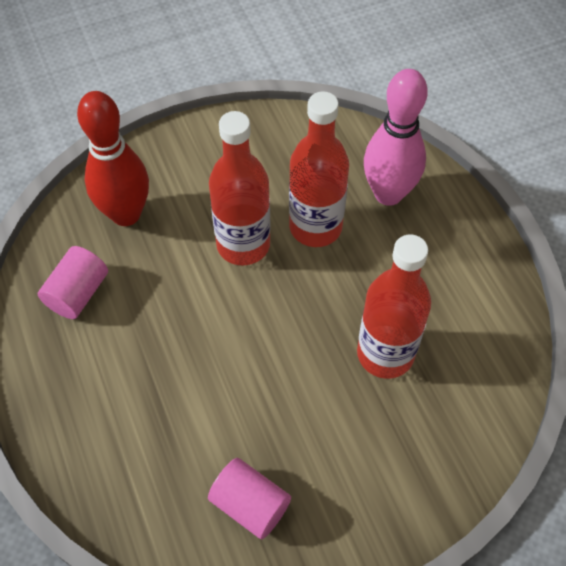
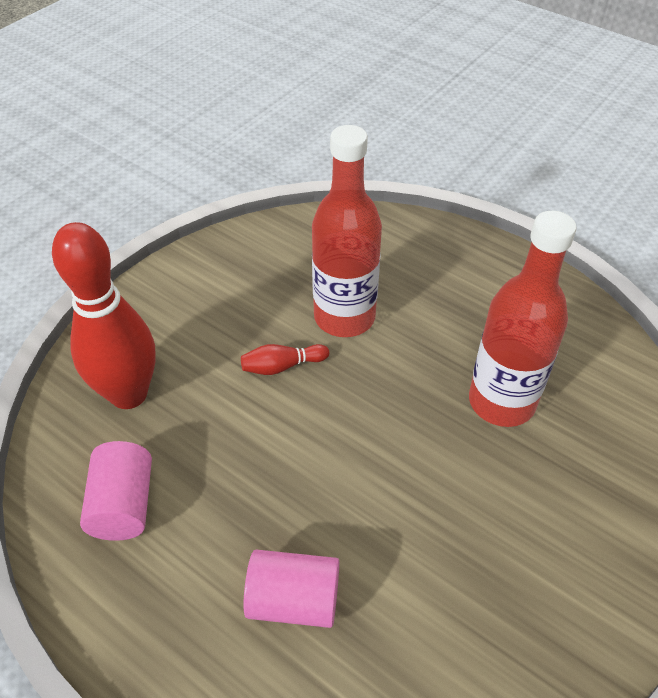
camera: 30 degrees left, 10 degrees down
pink cylinder [208,458,291,539] -> pink cylinder moved to [243,550,339,628]
red bottle [209,111,271,265] -> red bowling pin [241,344,329,375]
pink bowling pin [364,69,428,206] -> none

